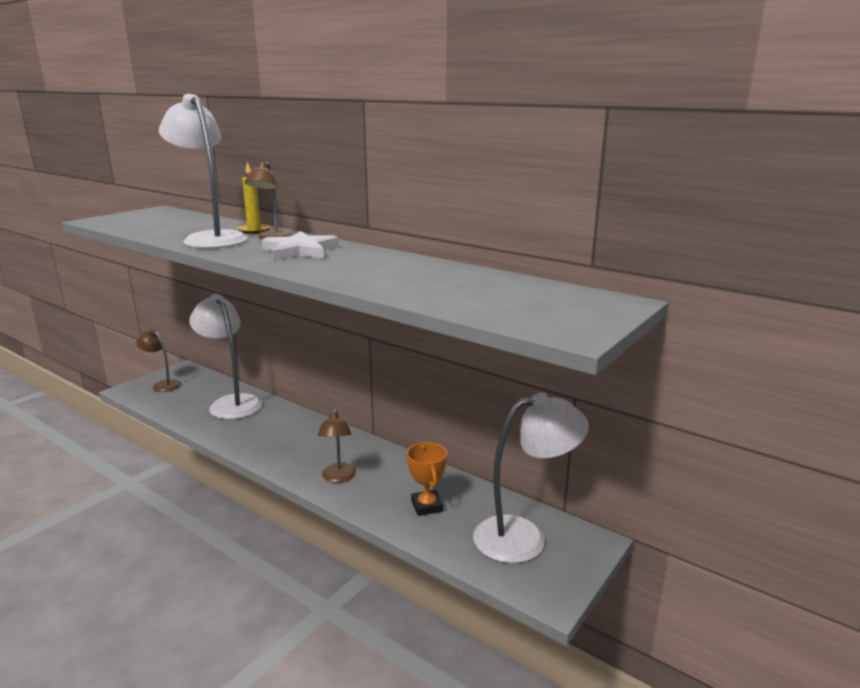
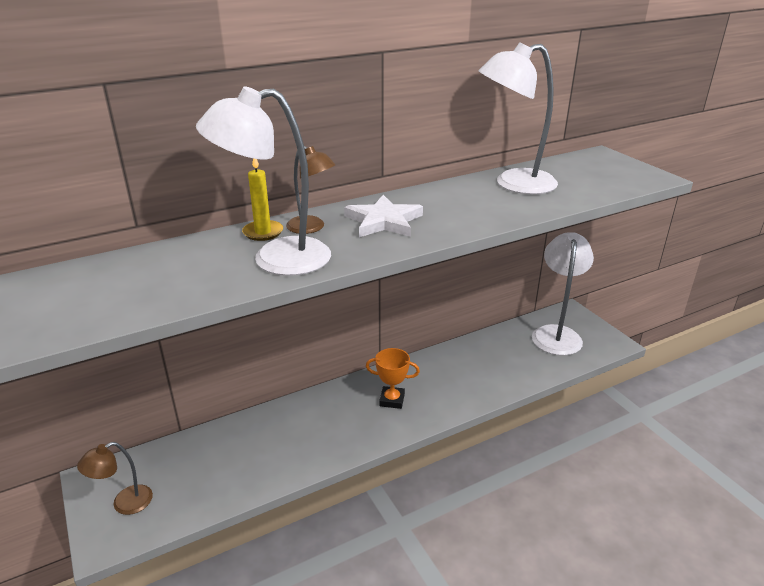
camera: 65 degrees left, 10 degrees up
white lamp [190,294,262,419] -> white lamp moved to [479,42,558,194]
brown lamp [318,409,356,483] -> none
orange trophy [407,442,447,516] -> orange trophy moved to [366,348,420,409]

